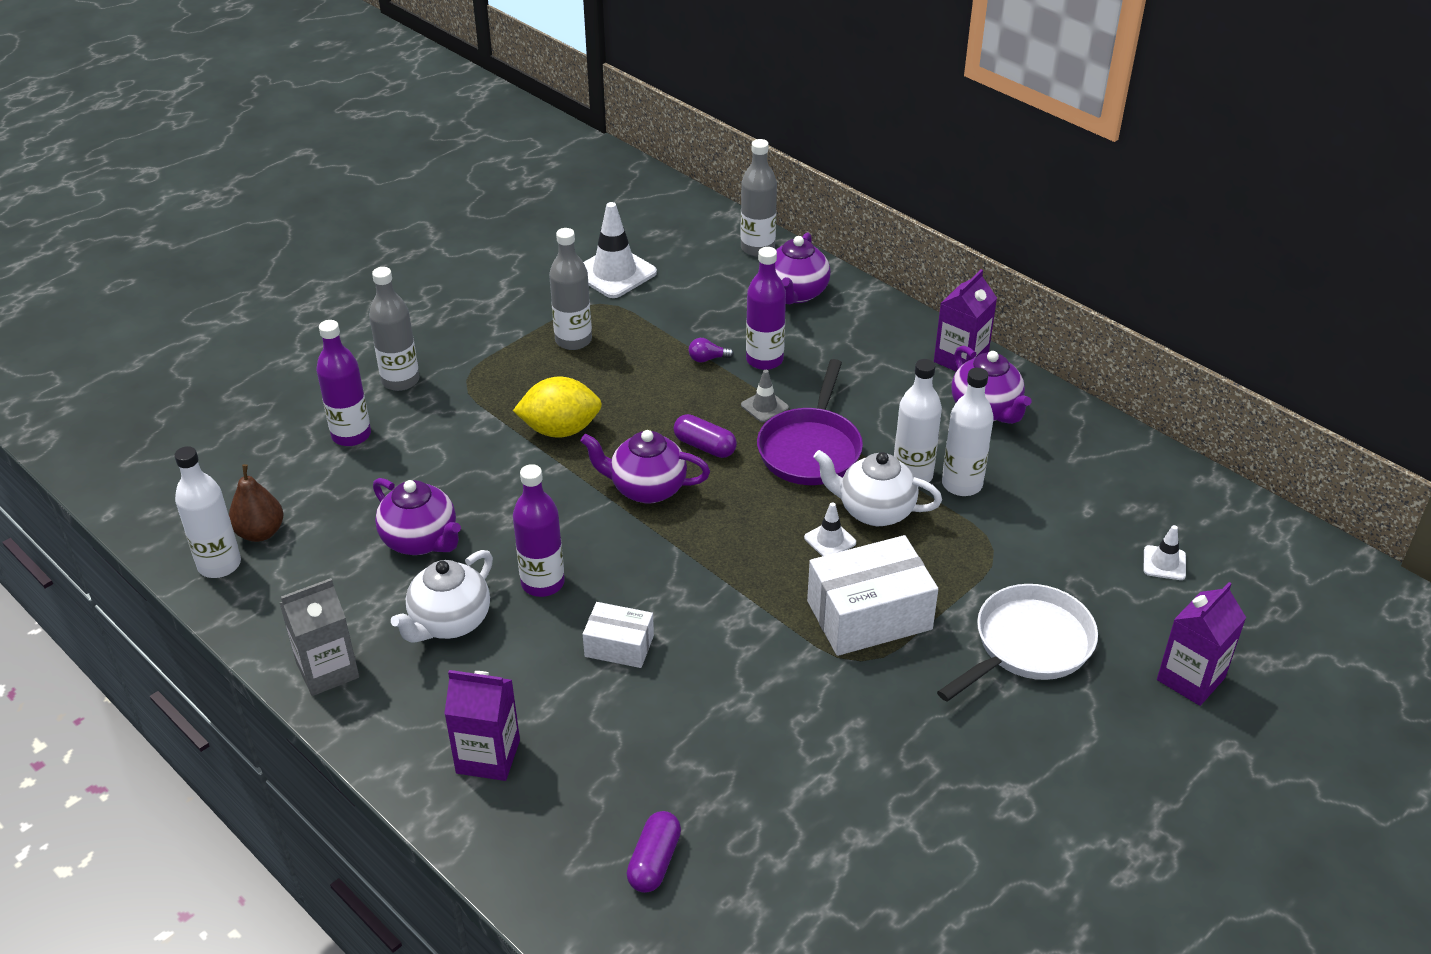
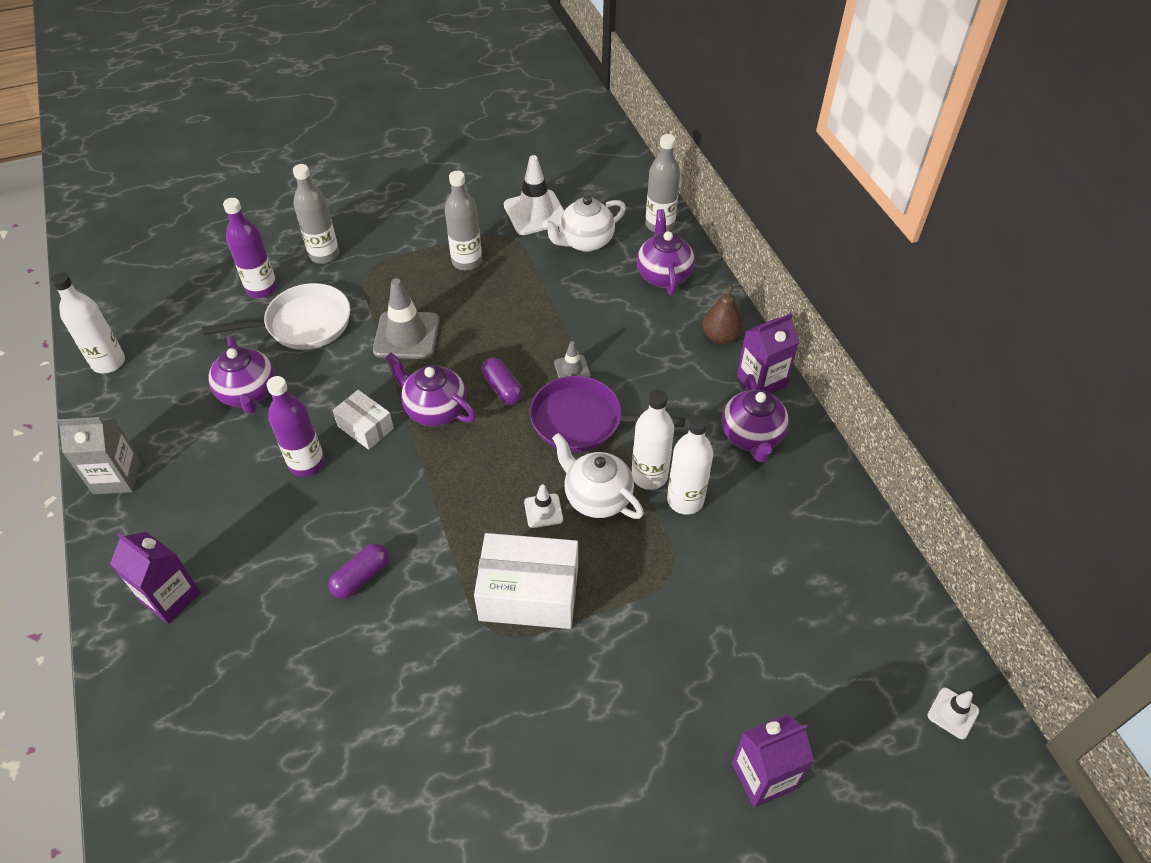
camera: 25 degrees right, 10 degrees up
brown pear [229,464,283,542] -> brown pear moved to [703,285,744,344]
white teapot [391,550,493,643] -> white teapot moved to [543,196,626,252]
yellow lemon [513,377,602,437] -> grey traffic cone [373,278,440,359]
white box [583,602,654,668] -> white box moved to [332,390,394,450]
purple capsule [627,811,681,893] -> purple capsule moved to [328,543,389,599]
purple light bulb [689,338,734,363] -> none
purple bottle [746,247,786,370] -> none
purple pan [757,359,863,485] -> purple pan turned 60 degrees clockwise [530,376,685,452]
purple teapot [775,233,831,304] -> purple teapot turned 135 degrees clockwise [637,209,695,295]
white pan [937,584,1098,702] -> white pan moved to [202,283,350,350]
white traffic cone [1144,525,1186,580] -> white traffic cone moved to [928,688,979,739]

